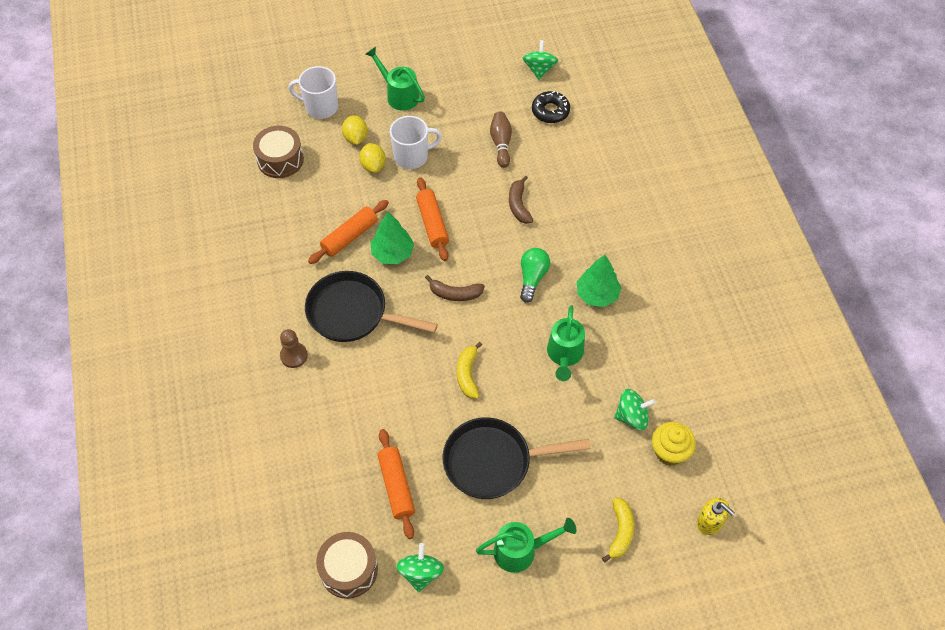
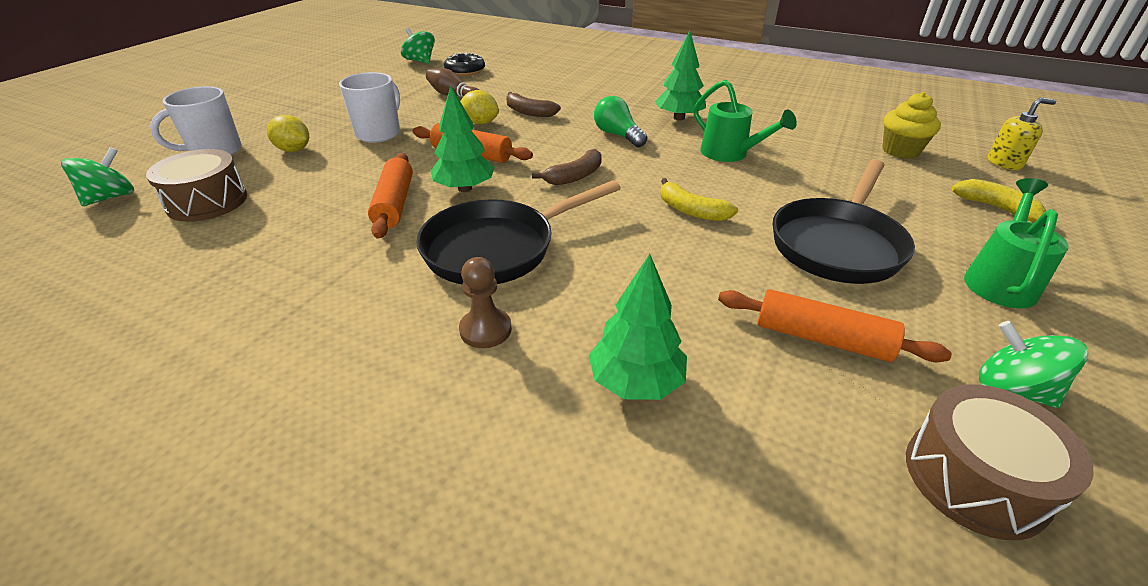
camera: 50 degrees left, 20 degrees down
yellow lemon [359,143,386,173] -> yellow lemon moved to [460,90,499,124]
green watering can [366,47,425,111] -> none
green spinning top [614,389,655,430] -> green spinning top moved to [61,147,134,206]
none -> green tree [588,254,687,400]

